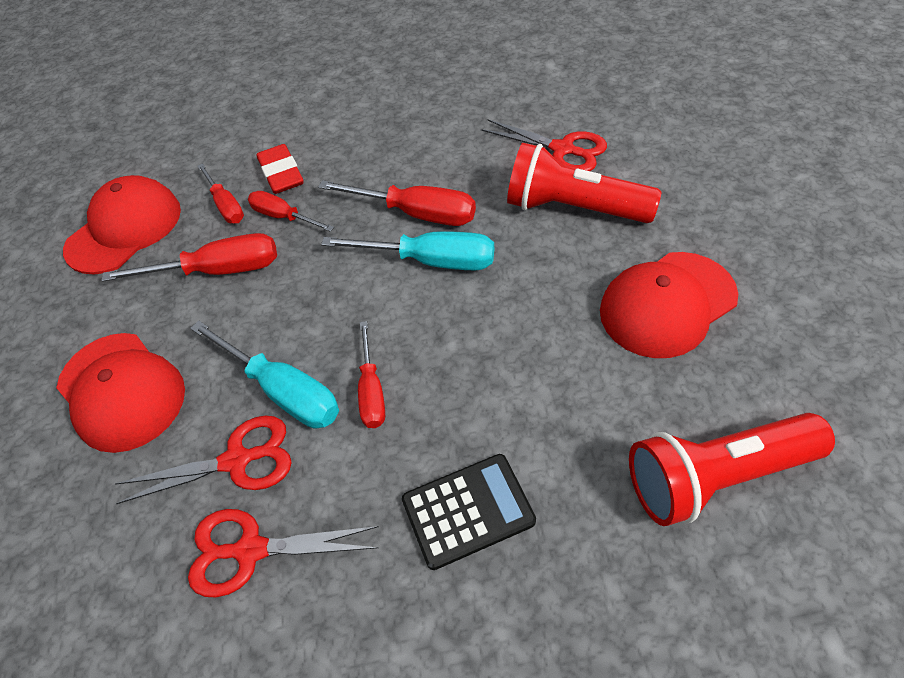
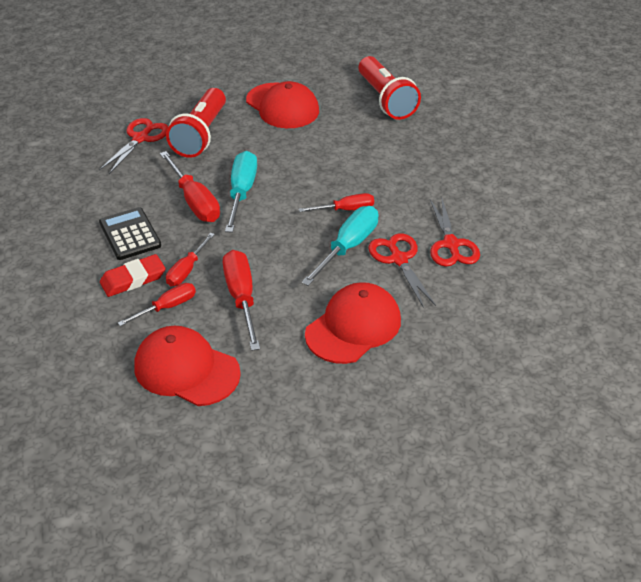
camera: 100 degrees left, 10 degrees down
red screwdriver [318,180,476,226] -> red screwdriver turned 135 degrees clockwise [160,151,220,222]
black calculator [402,454,536,570] -> black calculator moved to [99,207,161,260]

